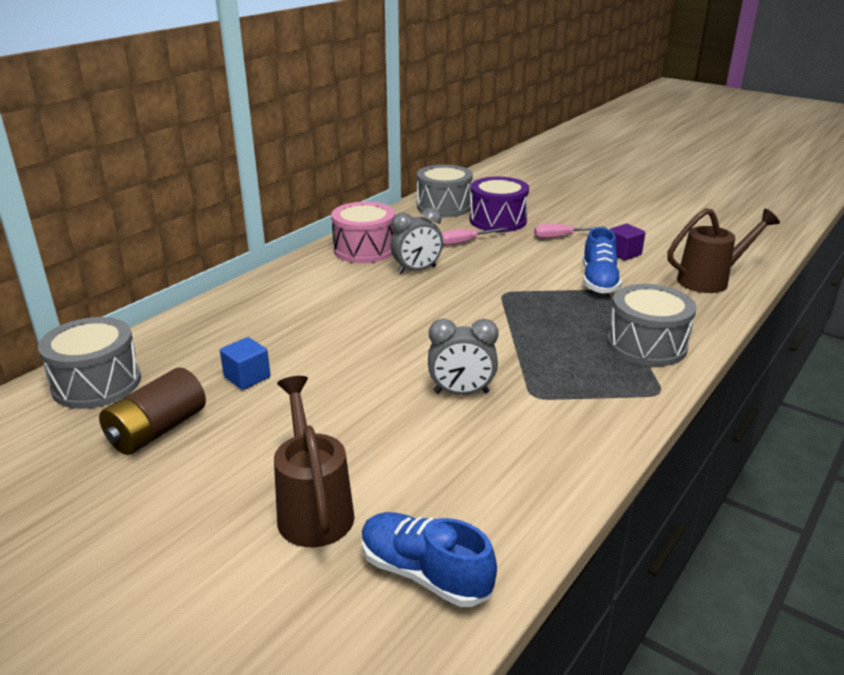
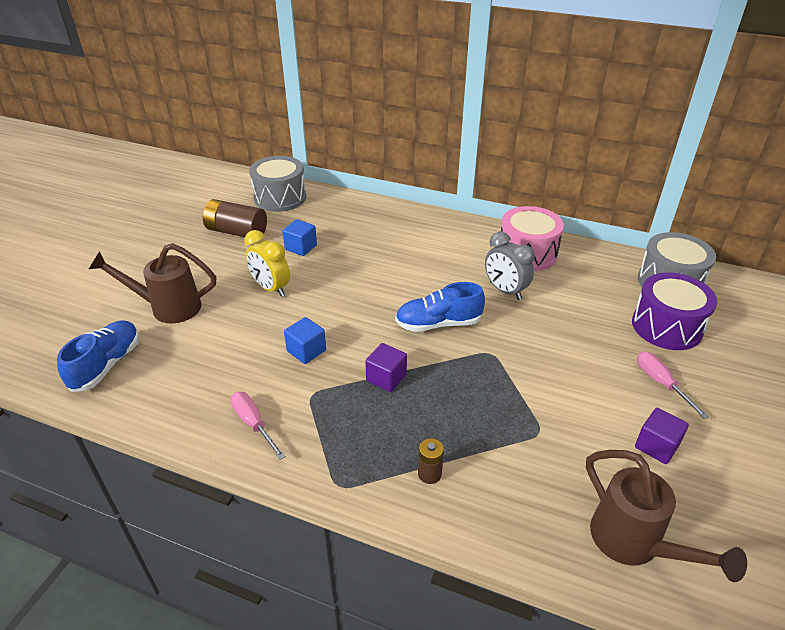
camera: 75 degrees right, 10 degrees up
brown watering can [274,376,355,547] -> brown watering can turned 150 degrees counterclockwise [89,243,216,323]
grey clock [428,319,498,395] -> blue cube [284,317,326,364]
pink screwdriver [442,228,508,246] -> pink screwdriver moved to [231,392,286,460]
blue shoe [583,228,622,294] -> blue shoe moved to [395,282,485,332]
grey drum [607,284,696,366] -> brown battery [418,438,444,484]
none -> yellow clock [244,230,290,297]
none -> purple cube [365,343,407,392]

